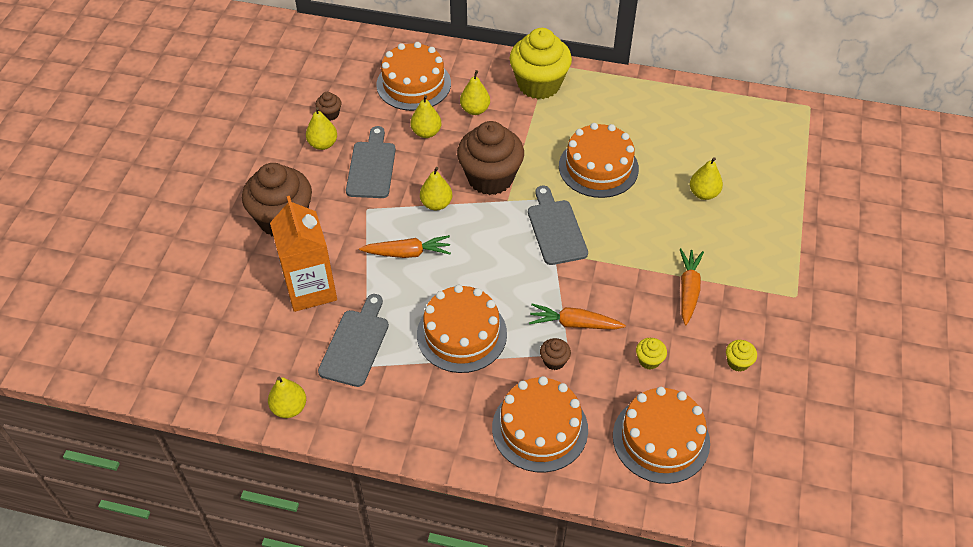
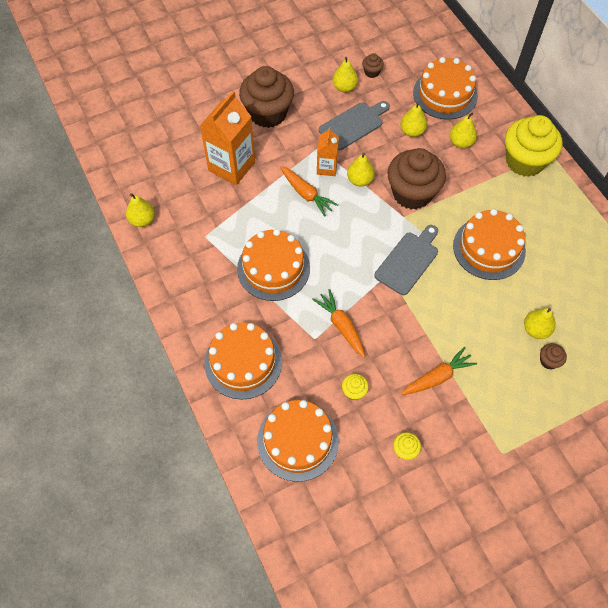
camera: 50 degrees right, 10 degrees up
grey cutting board [318,294,389,387] -> none
brown cupcake [540,338,571,370] -> brown cupcake moved to [540,343,567,370]
none -> orange carton [317,127,339,176]

